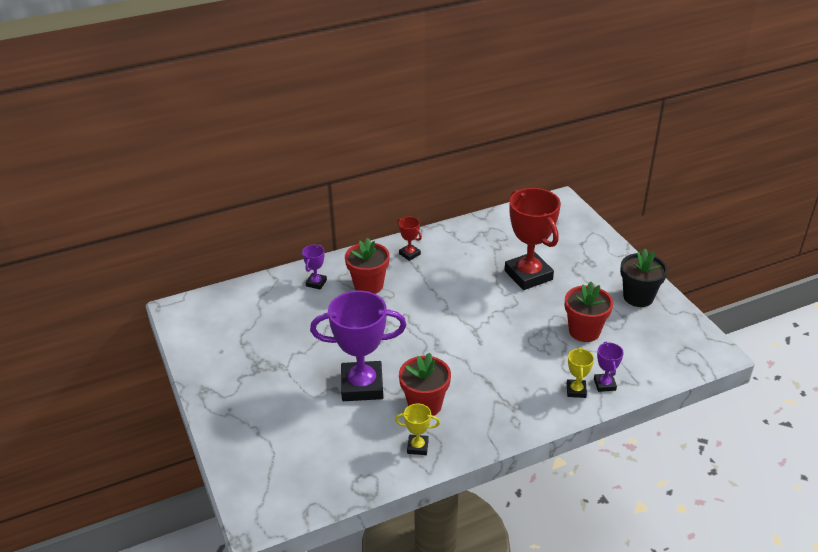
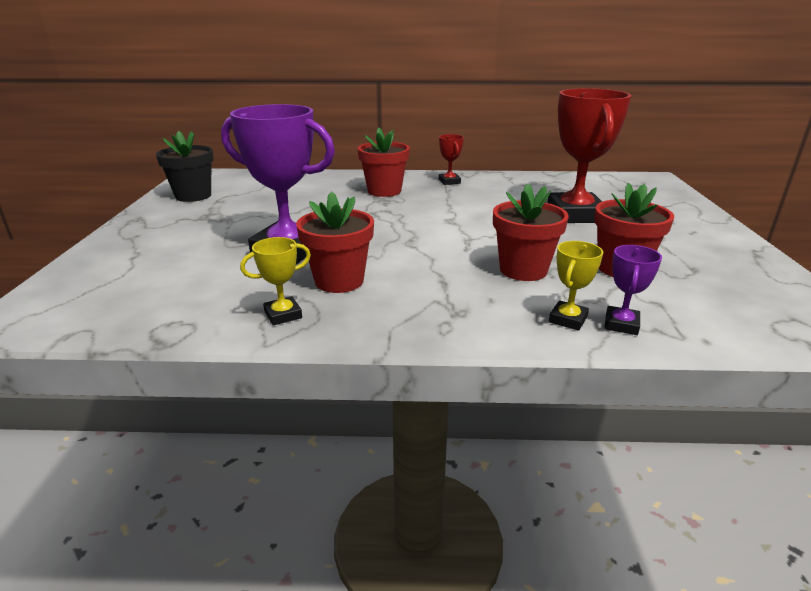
camera: 25 degrees right, 10 degrees down
purple trophy [302,245,327,290] -> none
yellow trophy [395,403,440,455] -> yellow trophy turned 60 degrees counterclockwise [240,237,311,325]
black flower pot [620,249,668,307] -> black flower pot moved to [156,131,214,202]
none -> red flower pot [493,184,569,281]

